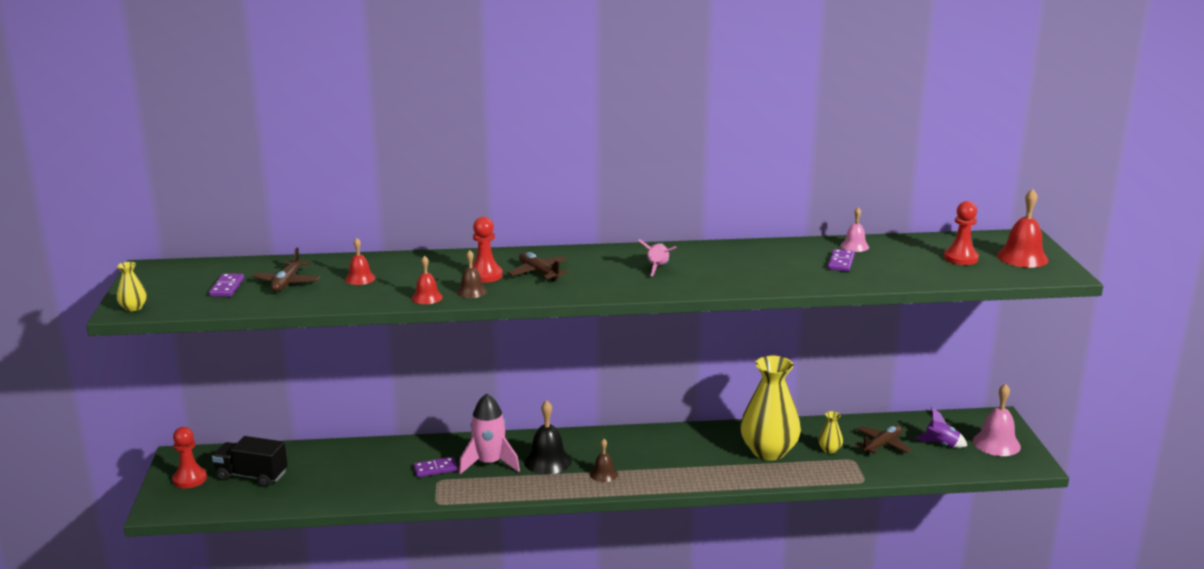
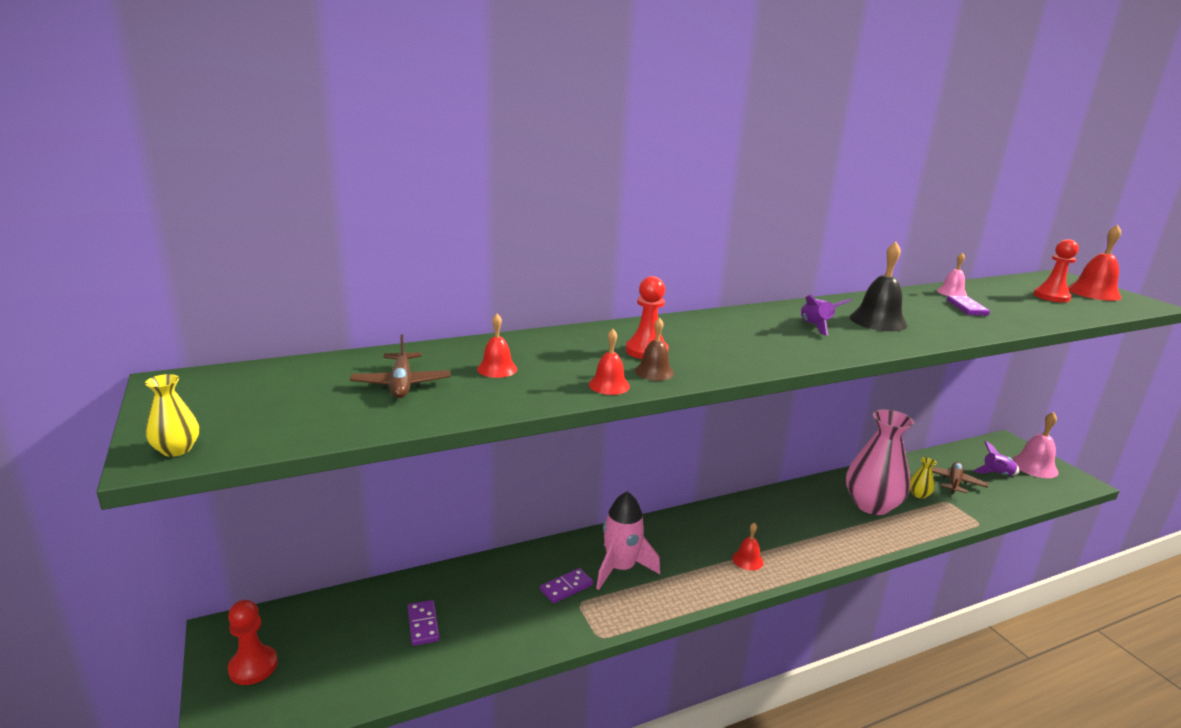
camera: 20 degrees left, 0 degrees up
purple domino [209,273,244,297] -> purple domino moved to [408,600,440,646]
black truck [212,436,288,487] -> none
brown plane [508,252,569,282] -> none
black bell [524,400,572,475] -> black bell moved to [850,242,908,331]
brown bell [590,439,618,482] -> red bell [732,523,764,571]
pink rocket [638,239,677,276] -> purple rocket [801,294,852,336]
yellow vase [740,355,801,461] -> pink vase [846,409,914,515]

